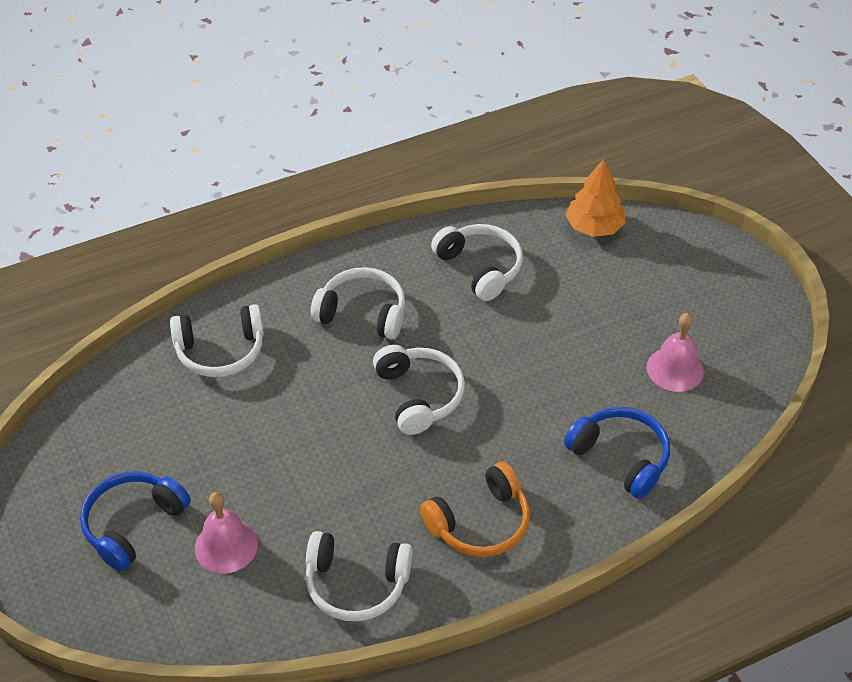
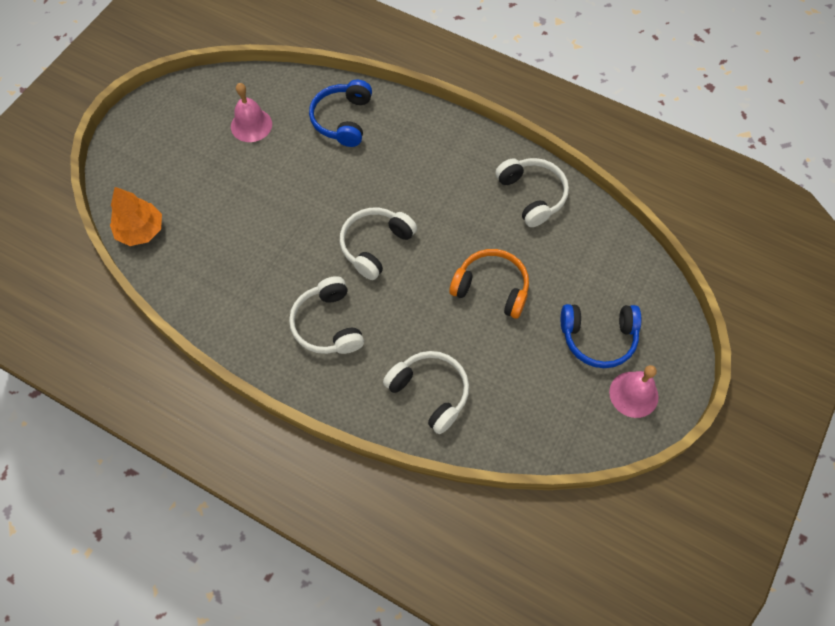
camera: 125 degrees left, 15 degrees up
pink bell [195,492,258,574] -> pink bell moved to [609,365,659,418]
orange headphones [420,462,530,557] -> orange headphones moved to [449,249,529,319]
white headphones [431,224,523,301] -> none

